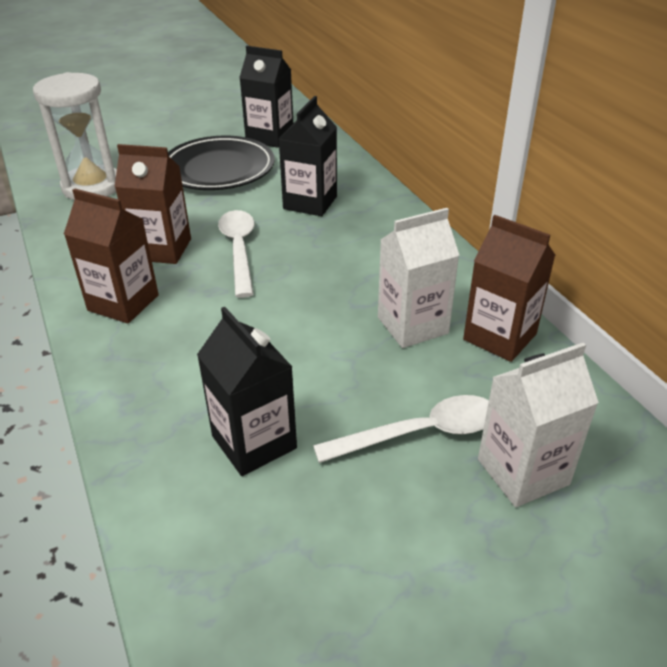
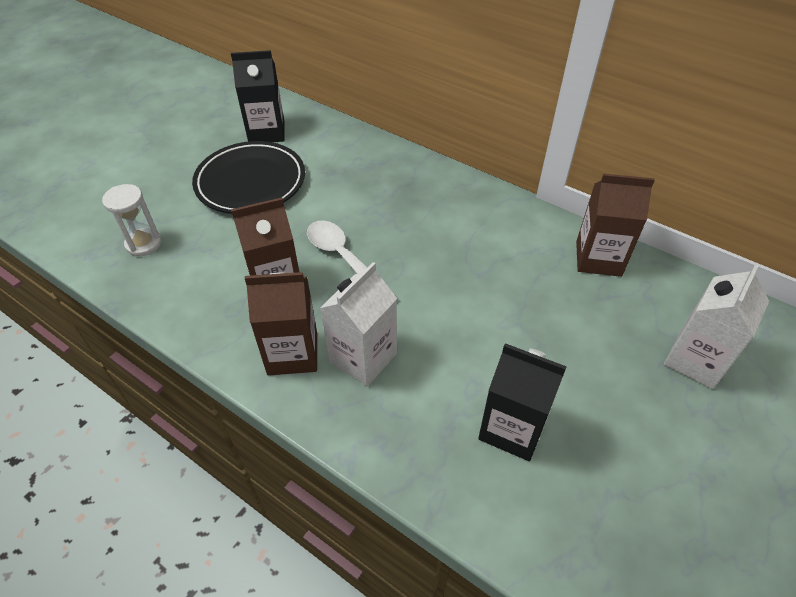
camera: 30 degrees left, 10 degrees up
white hourglass [33,72,117,200] -> white hourglass [102,184,162,256], size x0.58
black carton [279,96,337,216] -> none
white spoon [313,395,489,463] -> none
white carton [378,208,459,348] -> white carton moved to [320,262,397,386]

